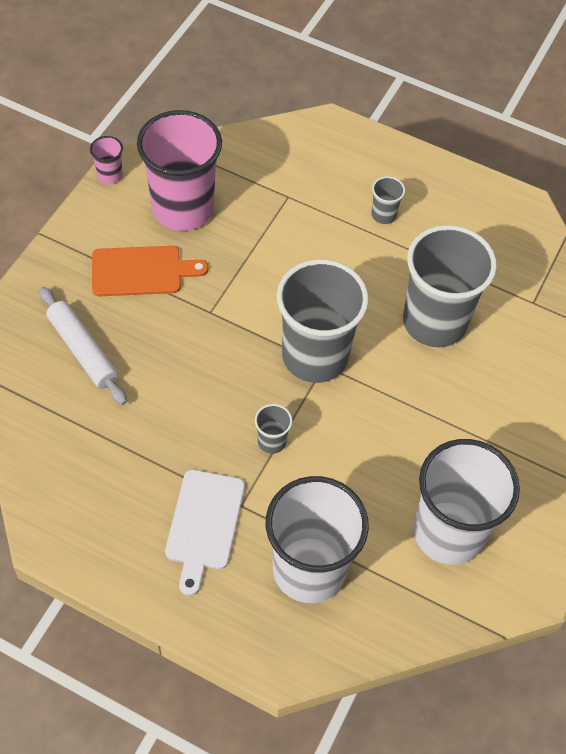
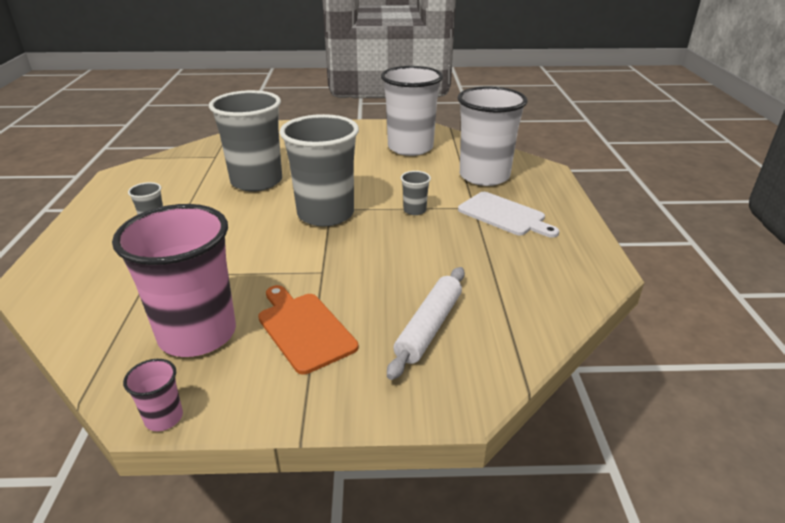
camera: 115 degrees left, 25 degrees down
white cutting board [165,470,245,596] -> white cutting board turned 60 degrees clockwise [458,192,559,238]

